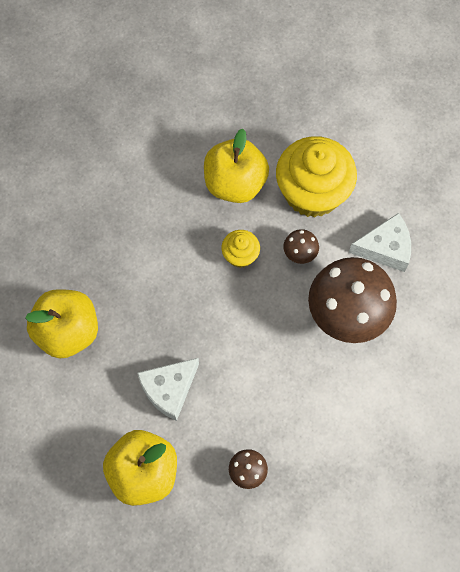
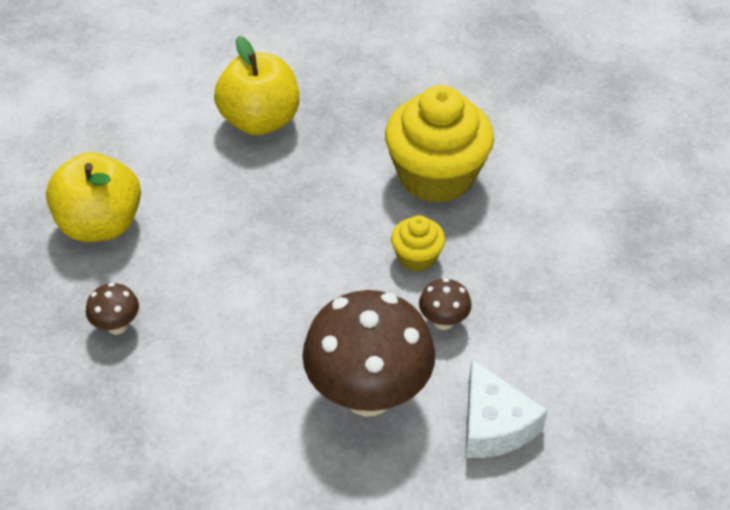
camera: 75 degrees right, 20 degrees down
white cheese [137,358,199,421] -> none
yellow apple [204,129,269,203] -> none
yellow cupcake [276,136,357,218] -> yellow cupcake moved to [385,85,494,203]

